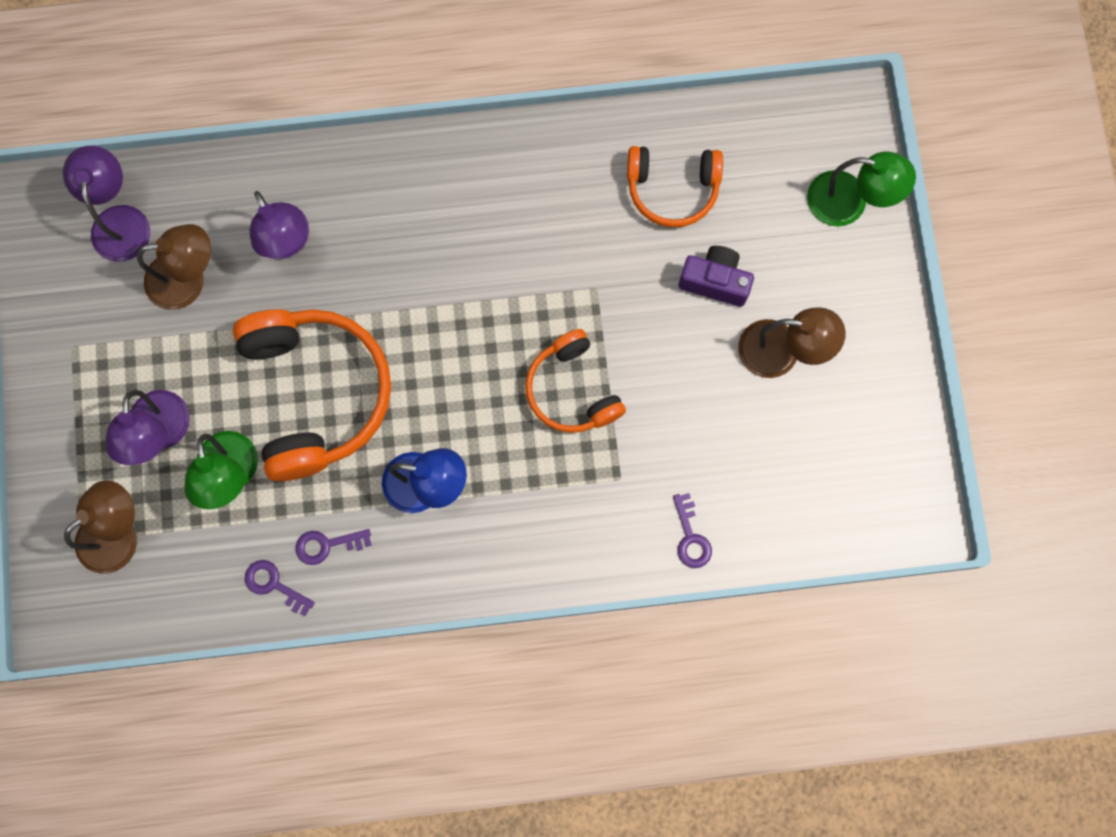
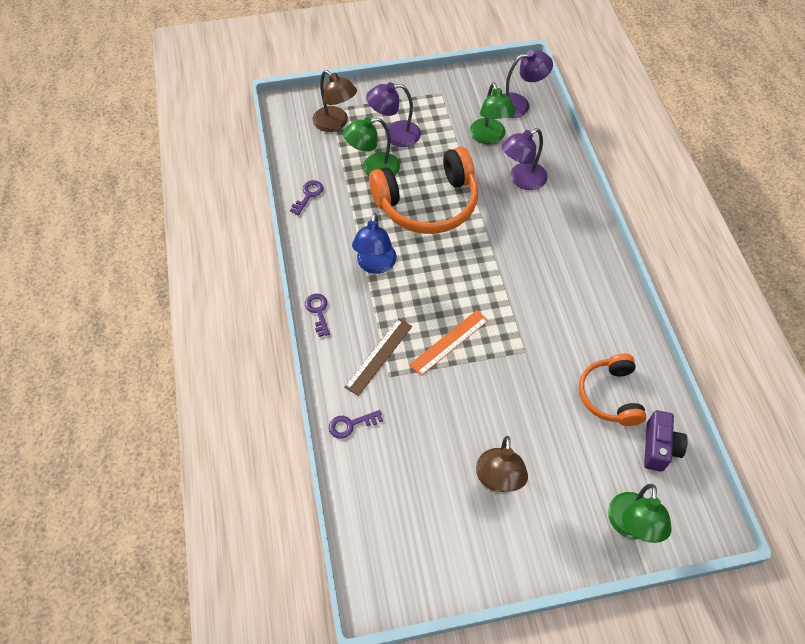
camera: 85 degrees right, 20 degrees down
brown lamp [137,224,211,310] -> green lamp [470,82,516,144]
purple key [296,529,372,565] -> purple key moved to [305,294,330,337]
orange headphones [525,329,626,433] -> orange ruler [409,310,488,376]
purple camera [679,246,754,307] -> purple camera moved to [644,410,688,472]
none -> brown ruler [344,318,412,396]

